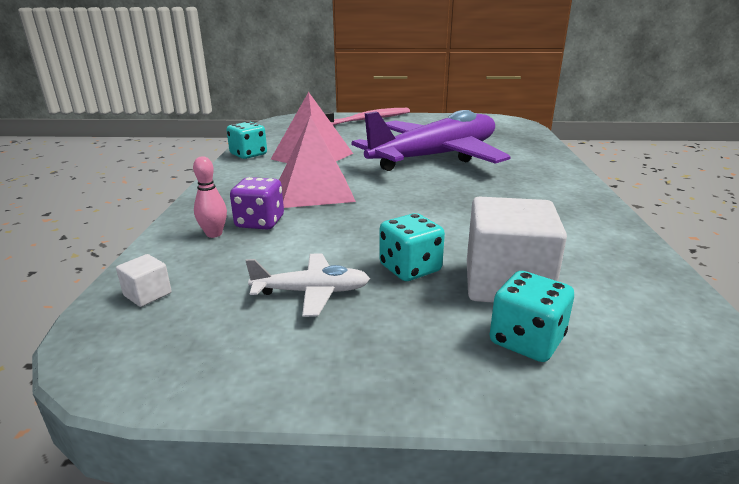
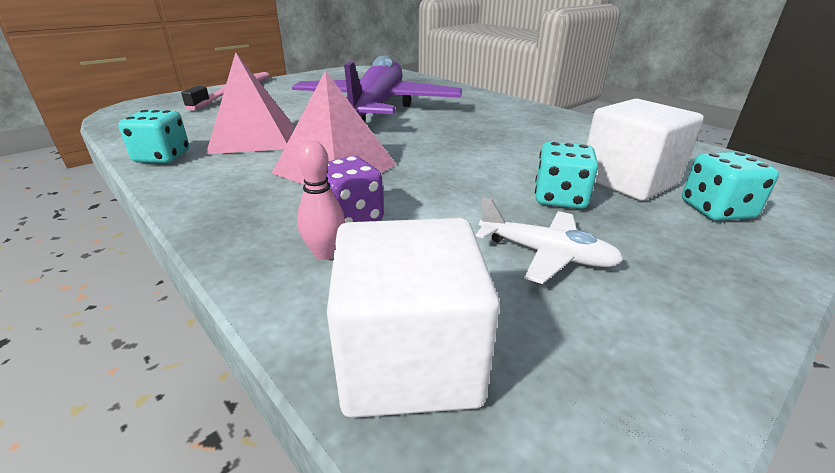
camera: 45 degrees left, 5 degrees up
white cube [116,254,172,307] -> white cube [327,218,500,418], size x2.32
white plane [245,253,370,317] -> white plane turned 75 degrees clockwise [476,197,624,284]

